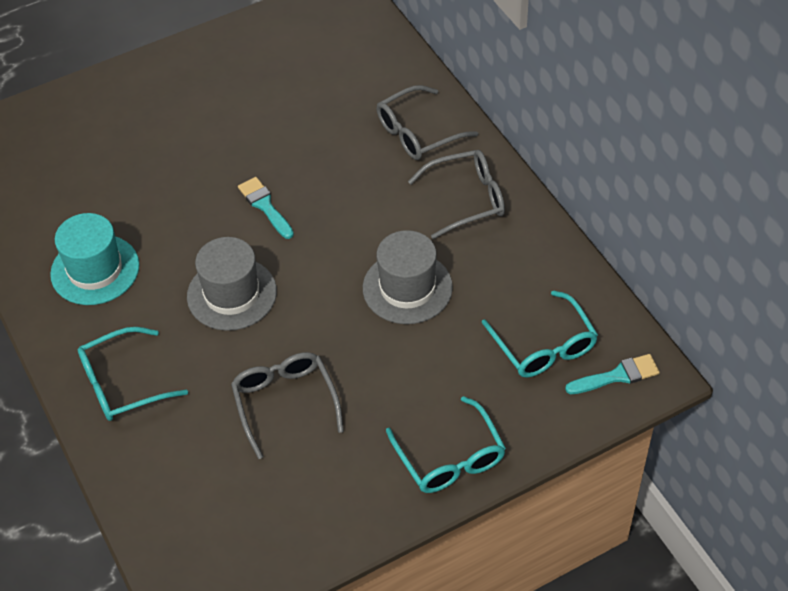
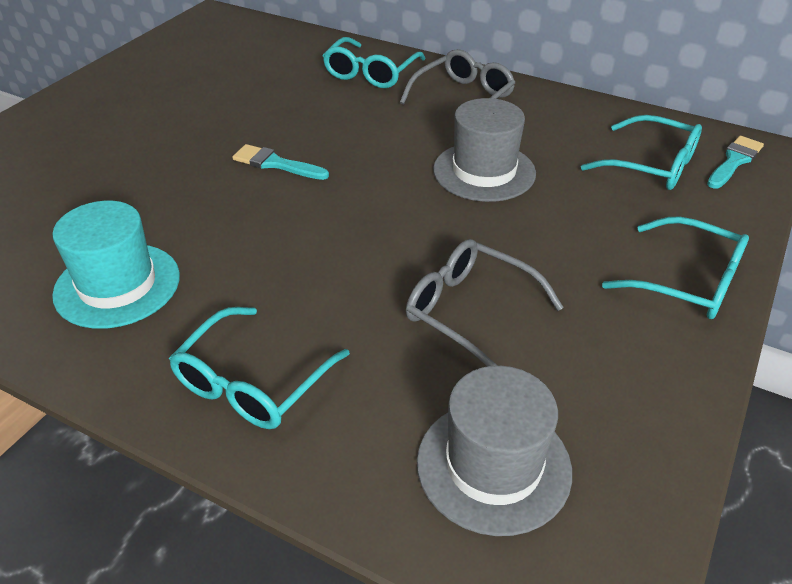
camera: 35 degrees left, 10 degrees down
grey hat [187,237,277,331] -> grey hat moved to [417,366,572,536]
grey glasses [377,85,478,160] -> turquoise glasses [323,37,426,88]

